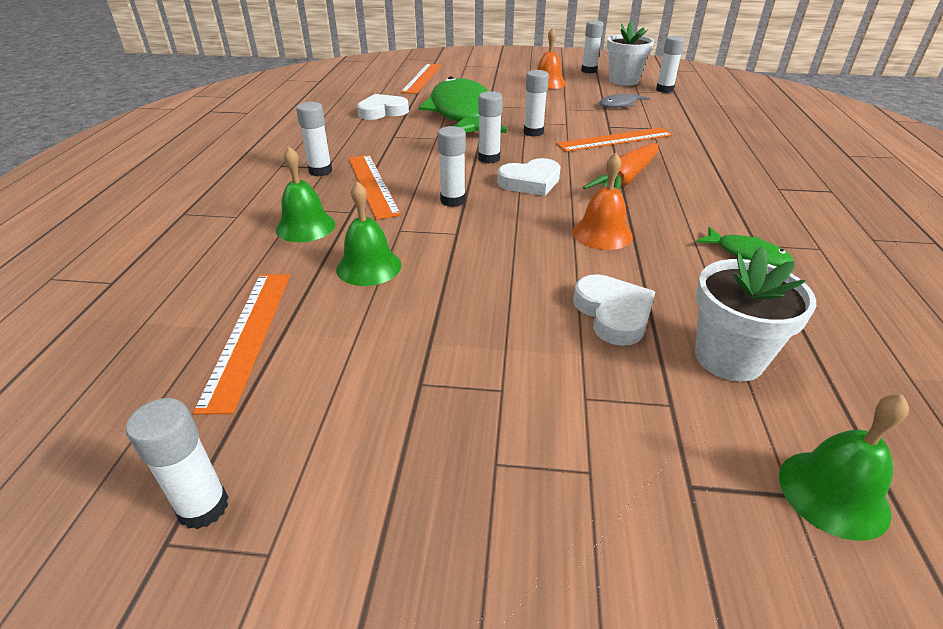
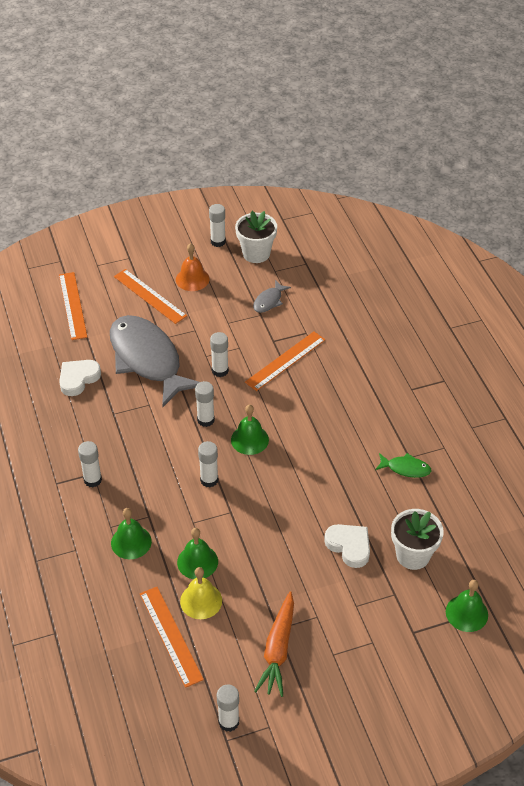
camera: 25 degrees left, 10 degrees up
orange ruler [348,155,401,220] -> orange ruler moved to [114,269,187,324]
green fish [419,76,507,133] -> grey fish [110,315,200,407]
white heart [497,158,561,196] -> green bell [231,405,269,455]
orange bell [572,153,633,250] -> none
orange carrot [583,143,658,190] -> orange carrot moved to [254,591,294,697]
white glue stick [656,36,685,93] -> none
none -> yellow bell [180,567,222,619]

